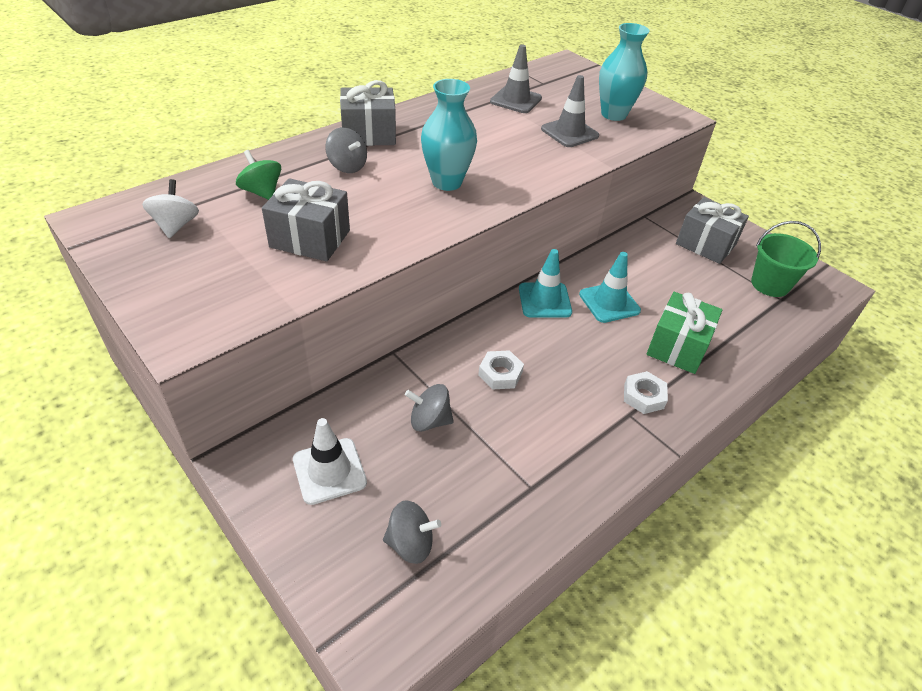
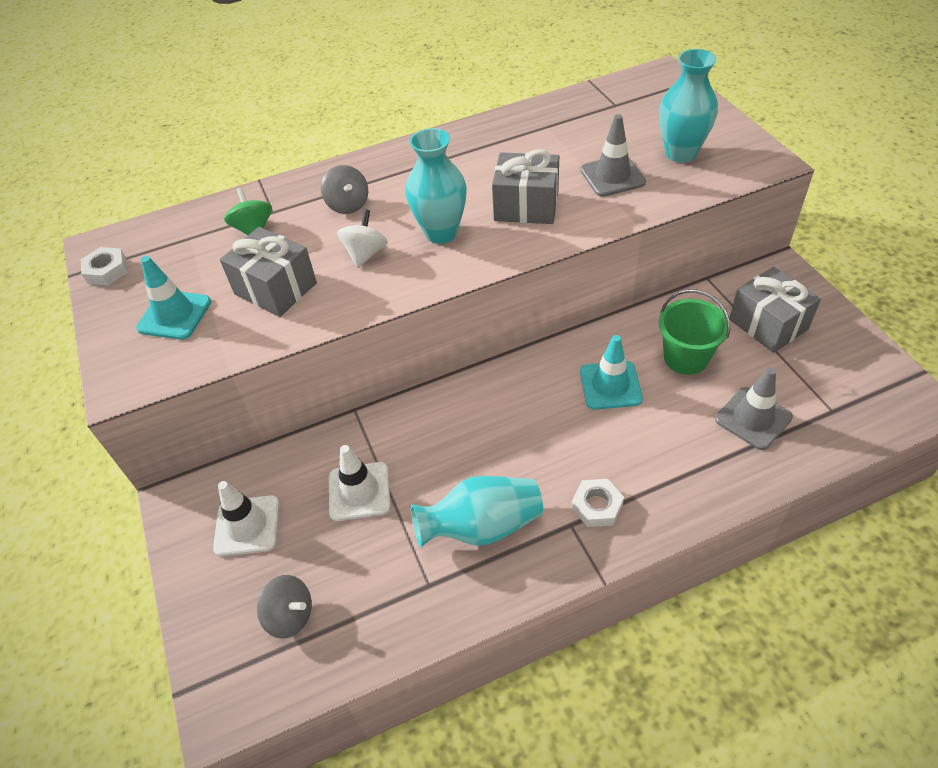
camera: 25 degrees right, 5 degrees up
white spinning top [142,179,199,238] -> white spinning top moved to [337,209,388,268]
grey gift [340,80,396,146] -> grey gift moved to [492,149,559,224]
grey spinning top [405,384,454,432] -> white traffic cone [329,445,391,521]
white nut [478,350,524,390] -> white nut moved to [81,247,128,285]
grey traffic cone [490,44,542,113] -> grey traffic cone moved to [715,368,793,450]
turquoise traffic cone [519,249,572,318] -> turquoise traffic cone moved to [136,256,211,340]
green gift [646,292,723,374] -> none
green bucket [751,221,821,297] -> green bucket moved to [659,289,730,375]
none -> turquoise vase [411,476,543,547]

